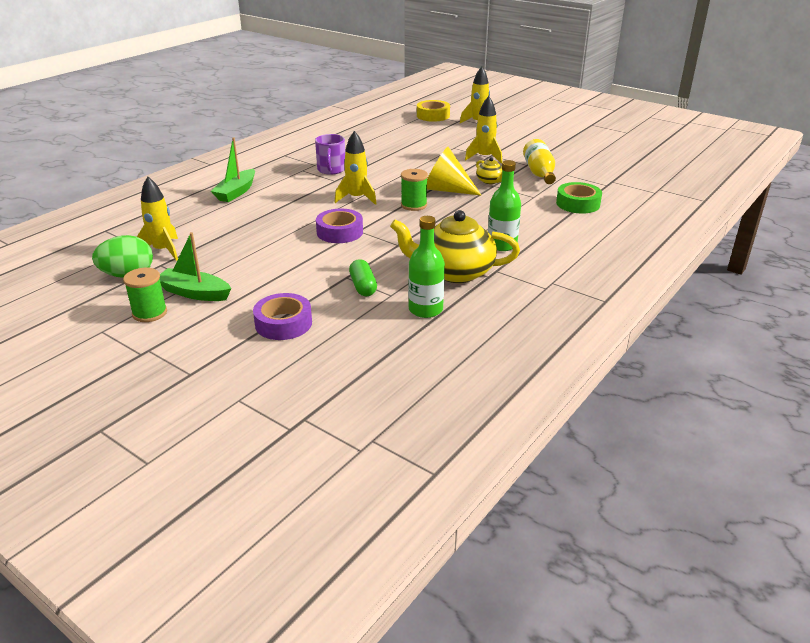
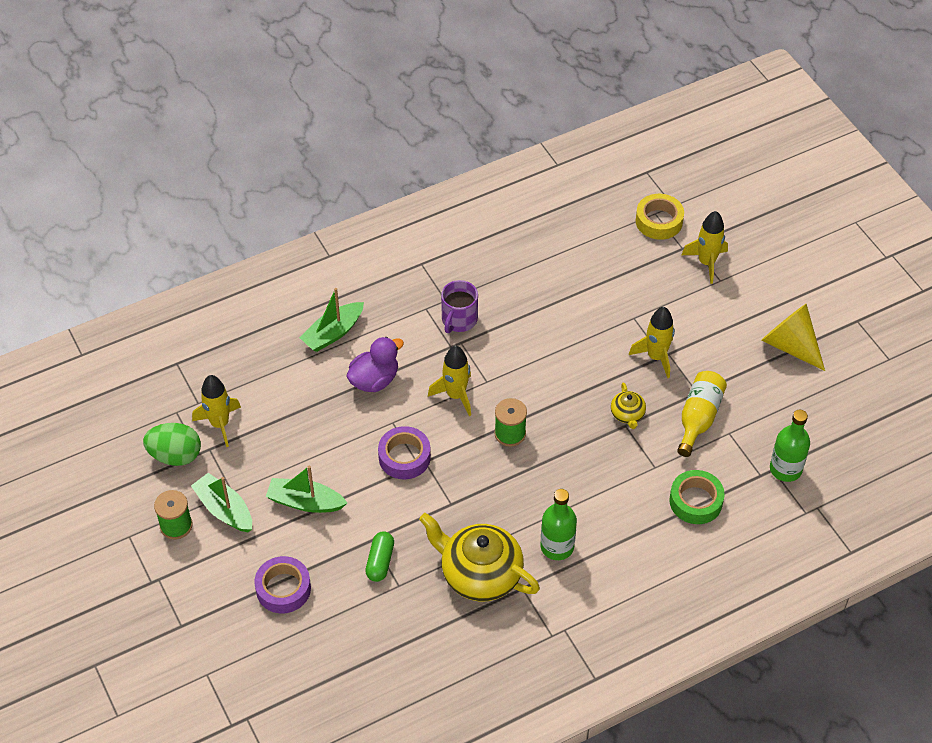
camera: 25 degrees right, 20 degrees up
green bottle [408,216,445,318] -> green bottle moved to [770,410,810,482]
yellow cone [427,147,482,196] -> yellow cone moved to [761,304,825,371]
none -> green boat [265,466,347,513]
none -> purple duck [346,337,404,392]

